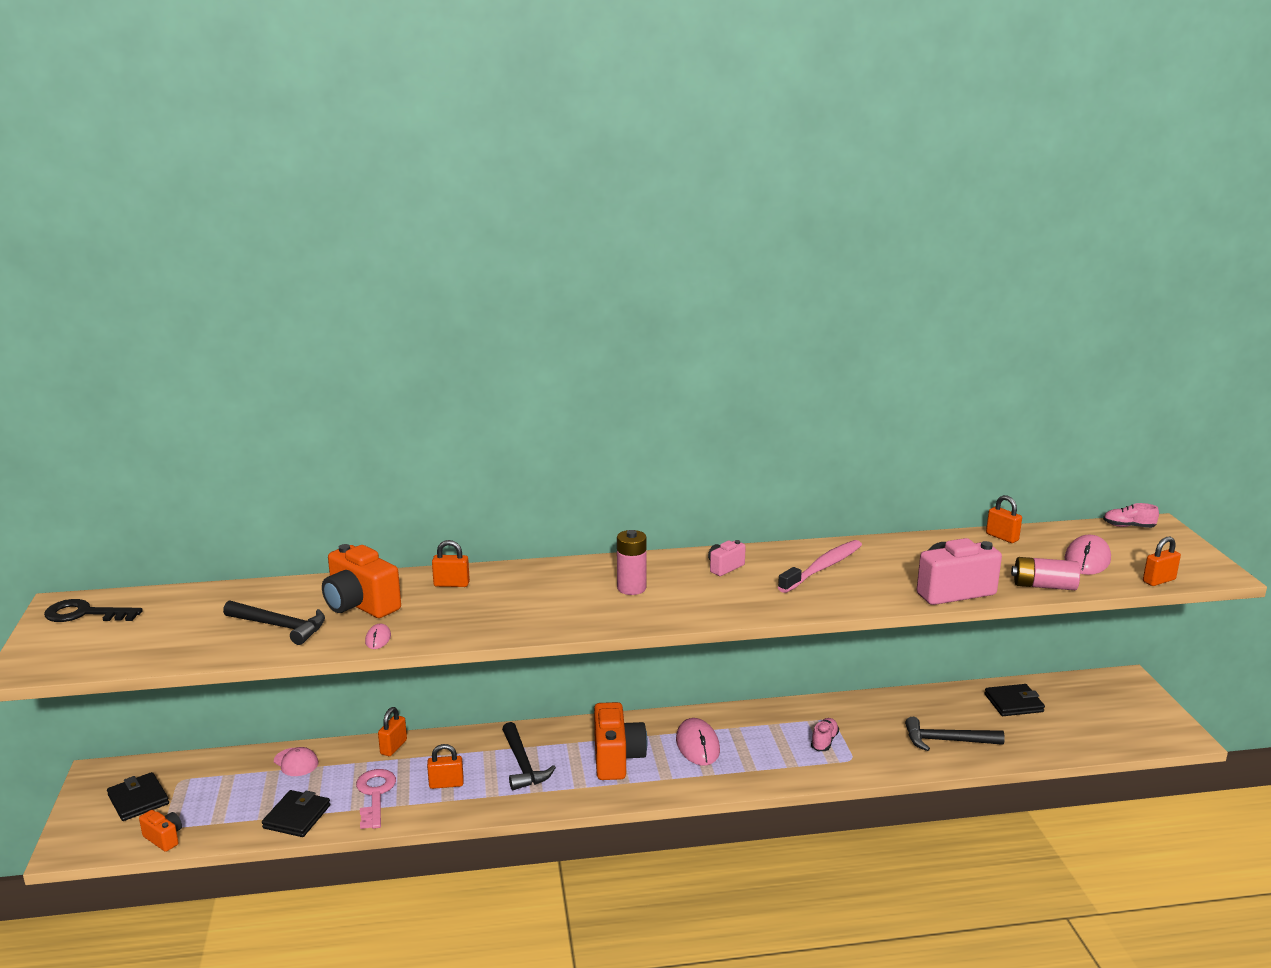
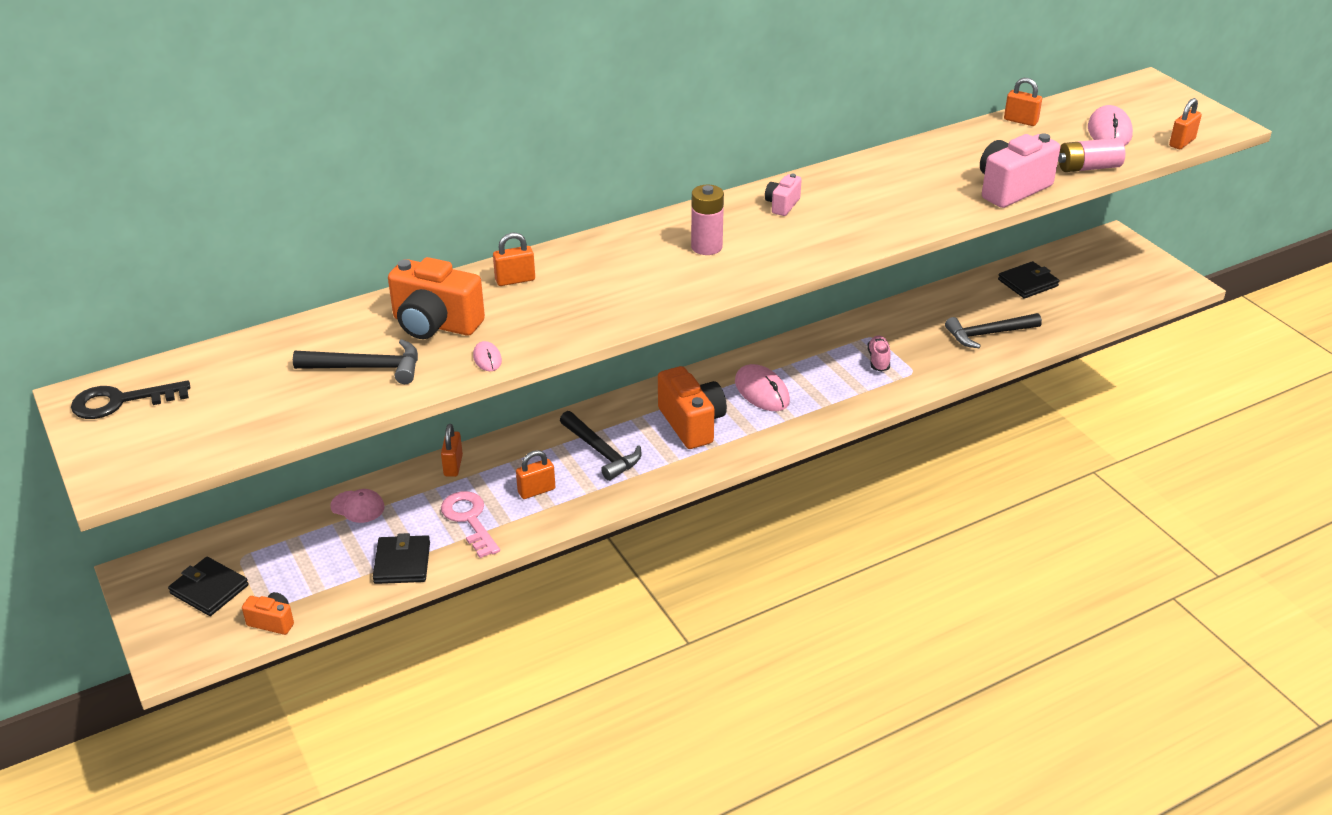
camera: 20 degrees left, 15 degrees up
pink toothbrush [778,540,862,593] -> none
pink shoe [1103,503,1159,528] -> none

